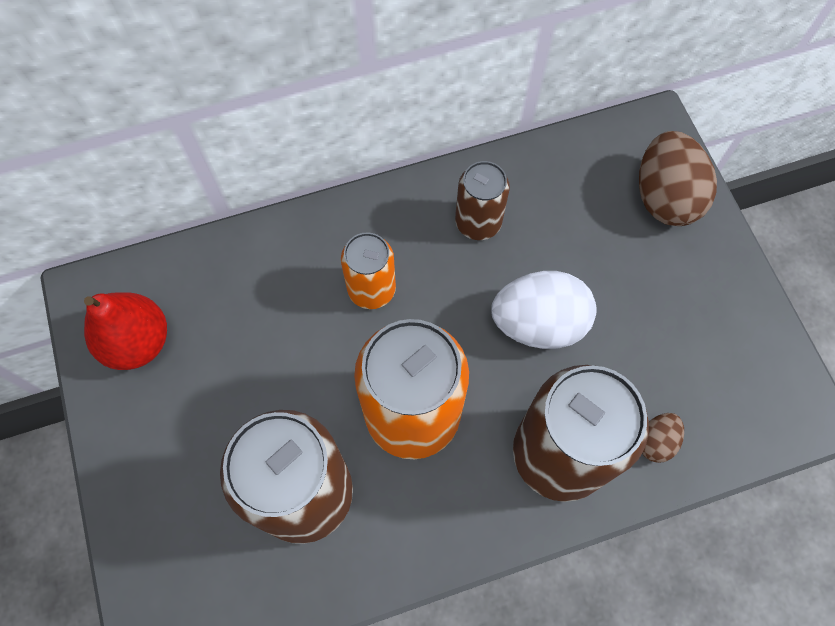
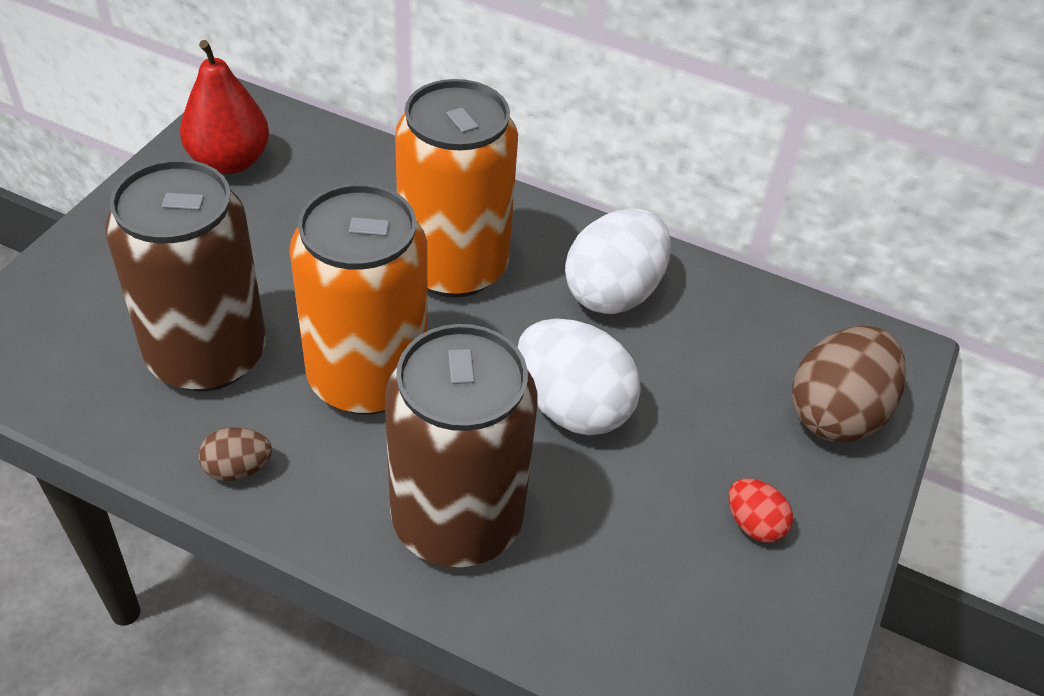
camera: 40 degrees right, 20 degrees down
orange can [341,232,396,309] -> orange can [395,79,518,298], size x1.84
brown can [455,161,510,240] -> white egg [565,208,671,314]
brown egg [642,413,684,463] -> brown egg moved to [199,427,272,481]
none -> red egg [729,478,793,543]

